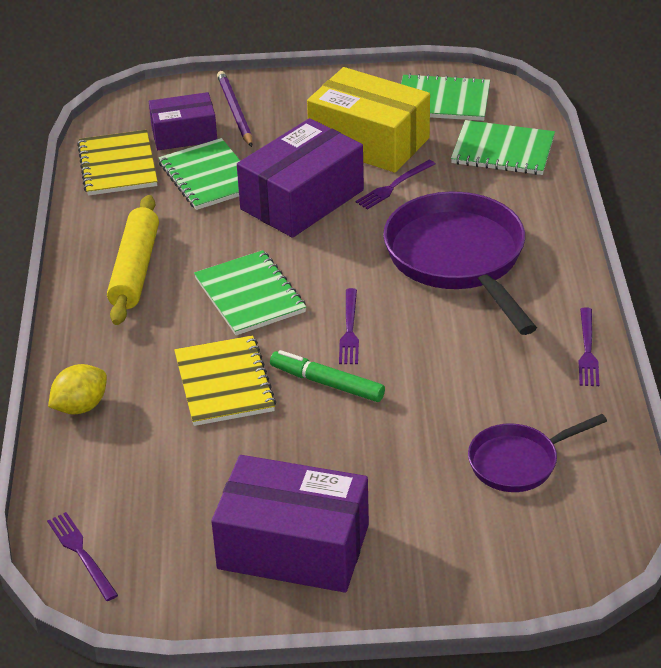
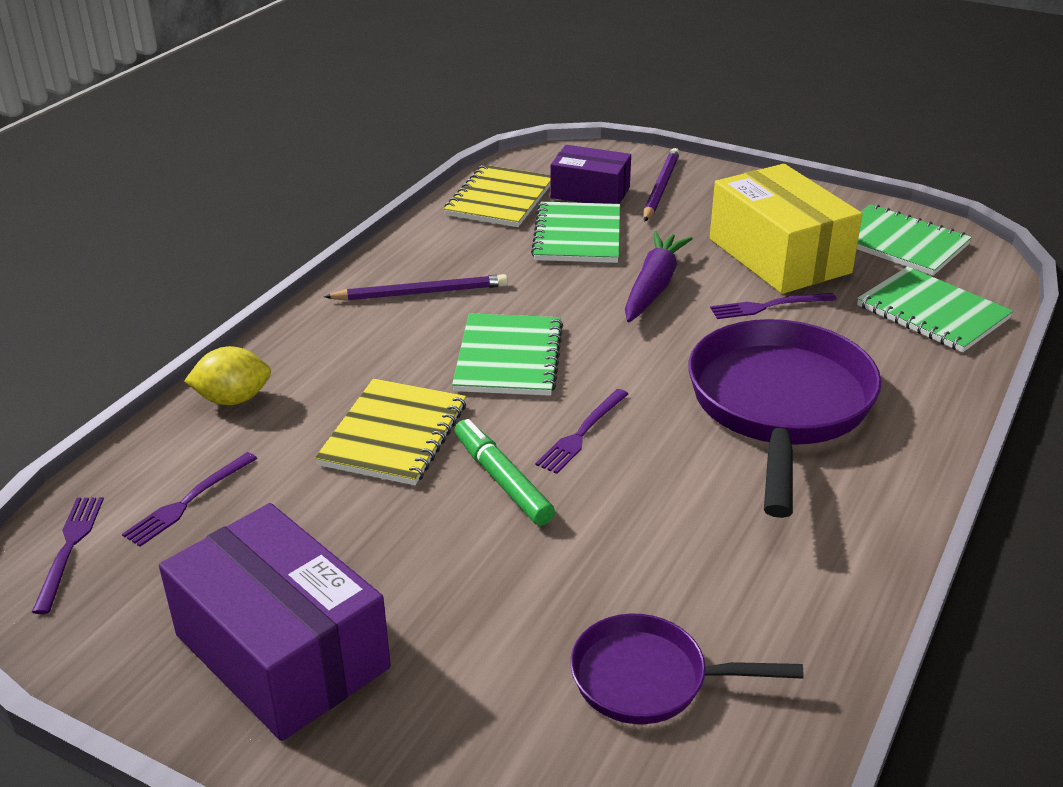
camera: 30 degrees right, 5 degrees down
yellow rolling pin [107,195,159,325] -> purple pencil [324,274,508,301]
purple box [237,118,364,238] -> purple carrot [625,231,693,322]
purple fork [579,307,599,386] -> purple fork moved to [122,452,257,547]

